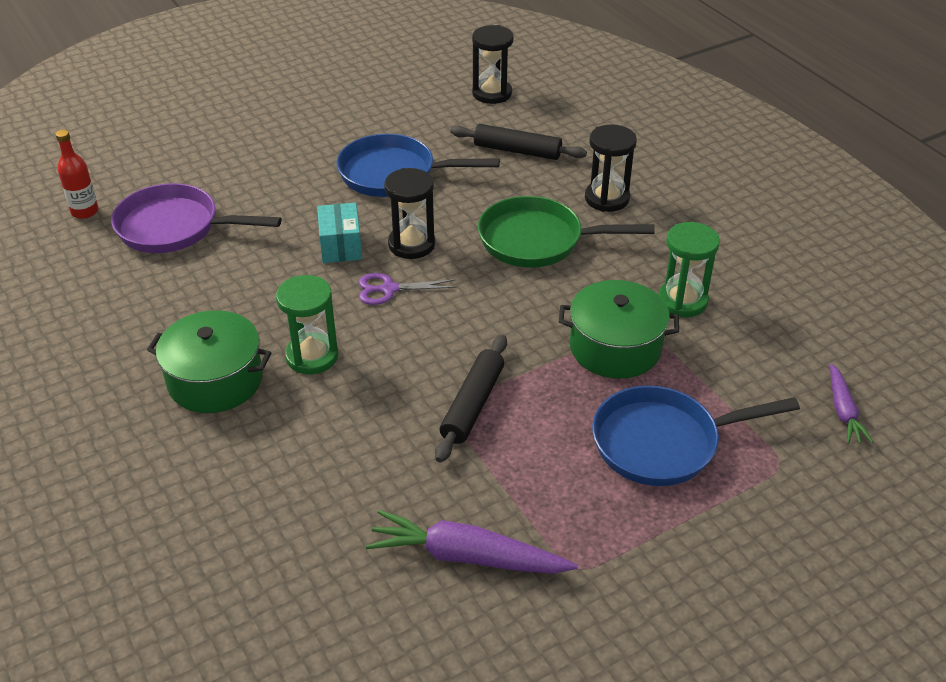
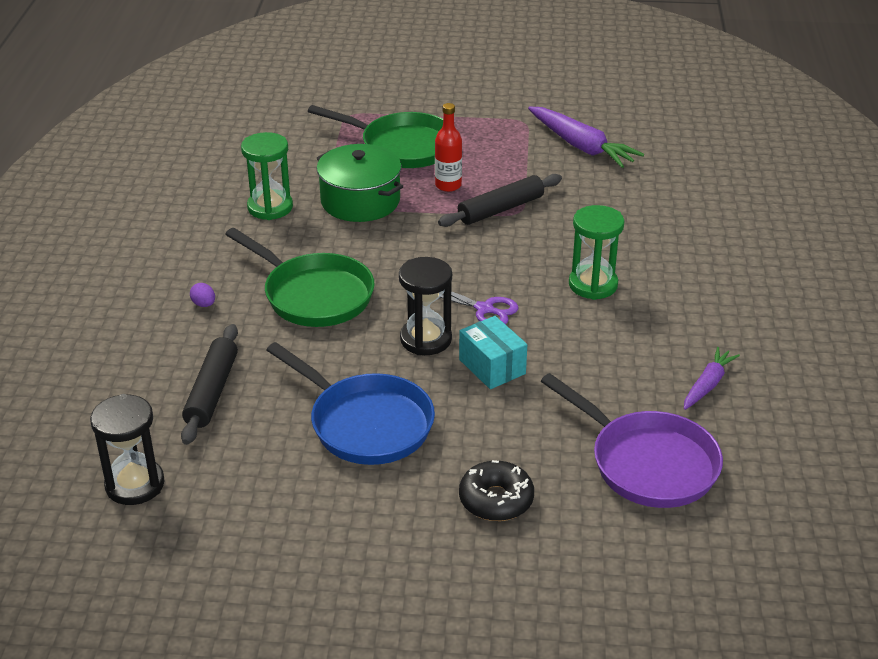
camera: 145 degrees left, 5 degrees down
red bottle [55,130,99,219] -> red bottle moved to [435,103,462,192]
green pot [147,310,272,413] -> none
turquoise box [317,203,362,263] -> turquoise box turned 60 degrees counterclockwise [459,316,527,389]
black rolling pin [450,124,587,160] -> black rolling pin turned 45 degrees clockwise [181,324,238,445]
black hourglass [585,124,637,212] -> purple egg [190,283,215,307]
blue pan [592,385,800,486] -> green pan [308,105,443,168]
purple carrot [830,363,873,444] -> purple carrot moved to [684,347,740,410]
none -> black donut [459,460,534,521]

